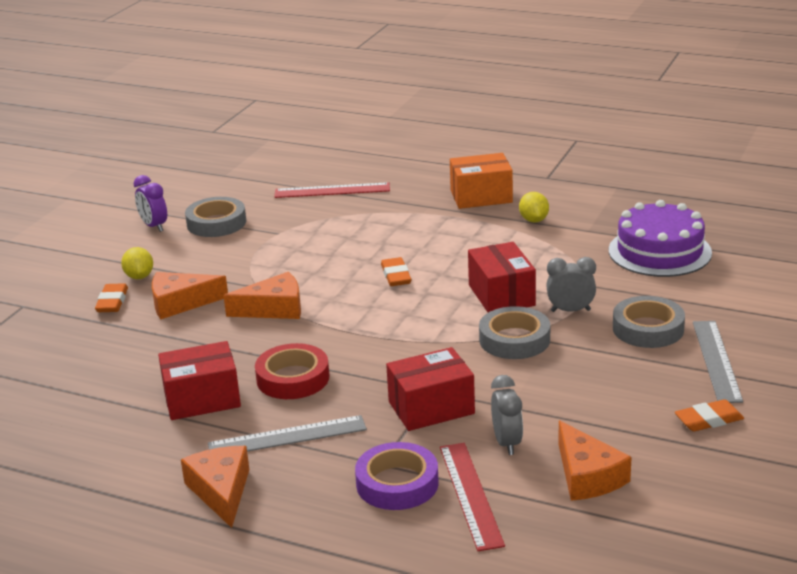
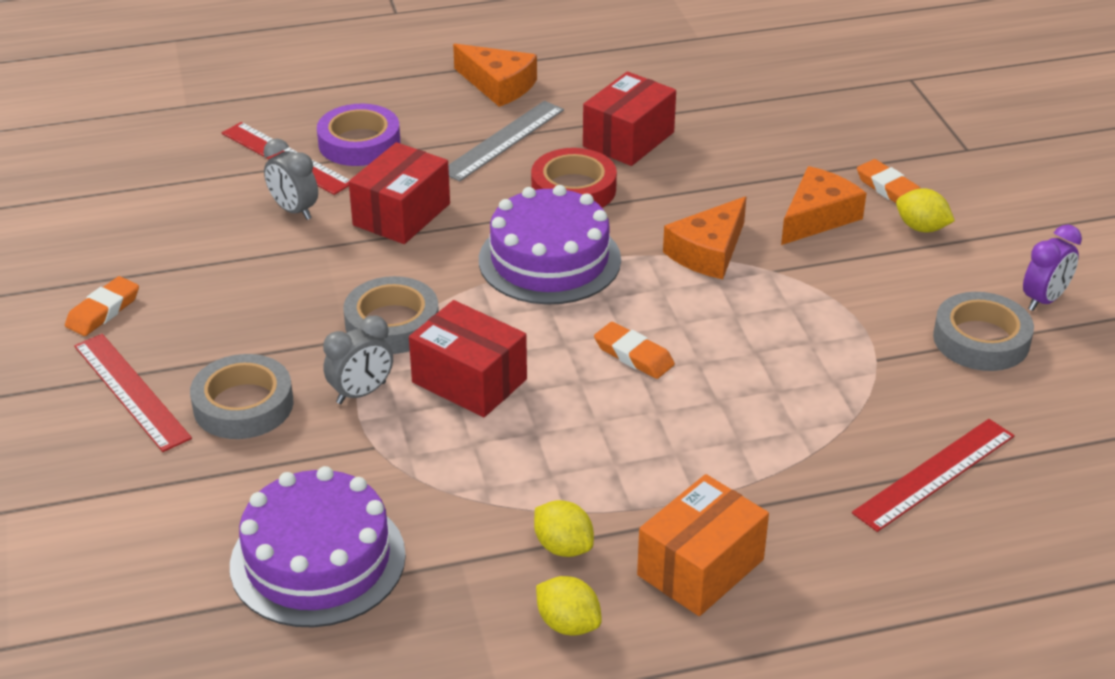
camera: 140 degrees right, 10 degrees up
purple clock [134,175,167,232] -> purple clock turned 120 degrees clockwise [1023,224,1082,311]
orange cheese [558,420,632,501] -> none
grey ruler [693,321,743,403] -> red ruler [74,334,192,452]
none -> purple cake [479,185,621,305]
none -> yellow lemon [536,576,602,635]

